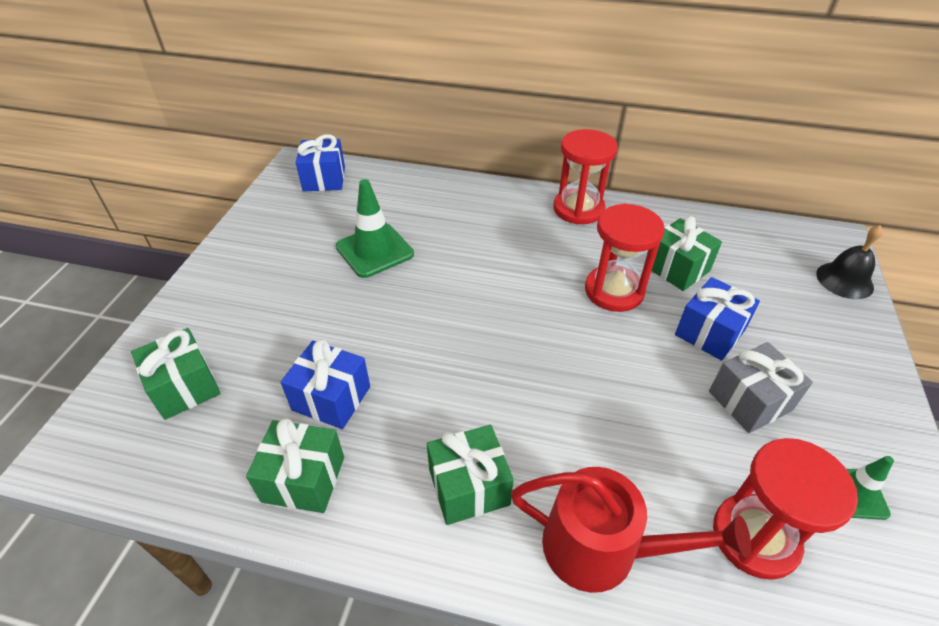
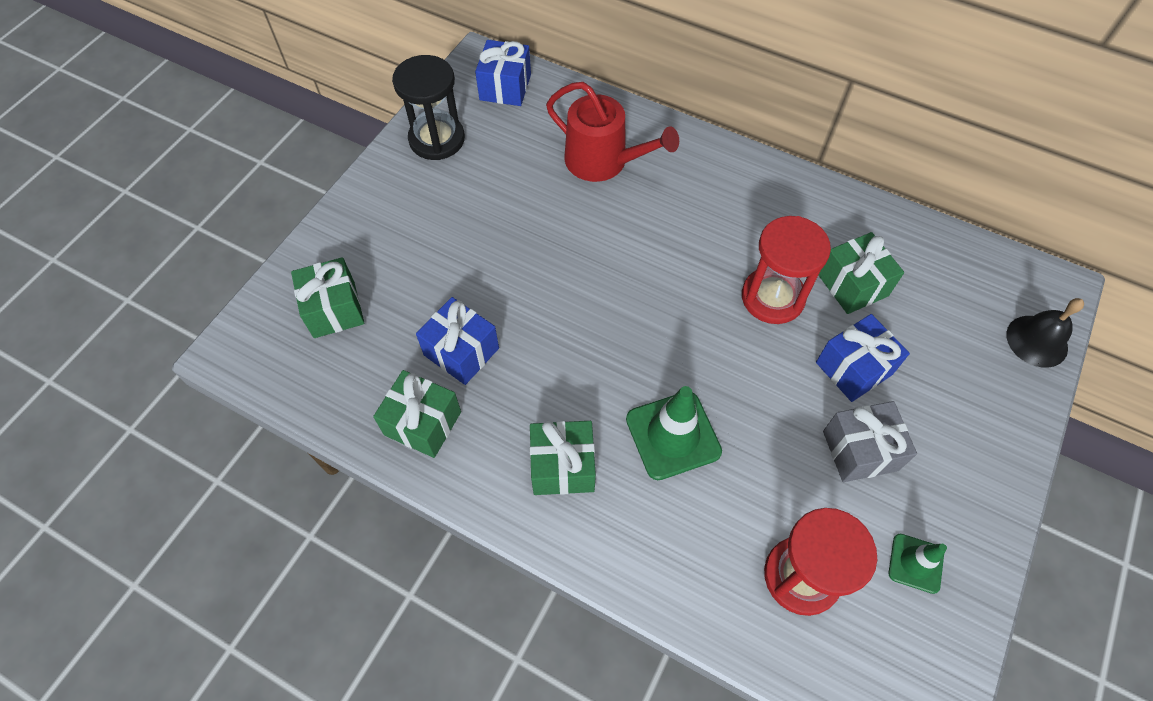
camera: 15 degrees right, 15 degrees up
green traffic cone [336,179,414,278] -> green traffic cone moved to [626,386,722,480]
red watering can [511,467,751,593] -> red watering can moved to [546,82,679,182]
red hourglass [553,129,618,224] -> none
none -> black hourglass [392,55,465,160]

